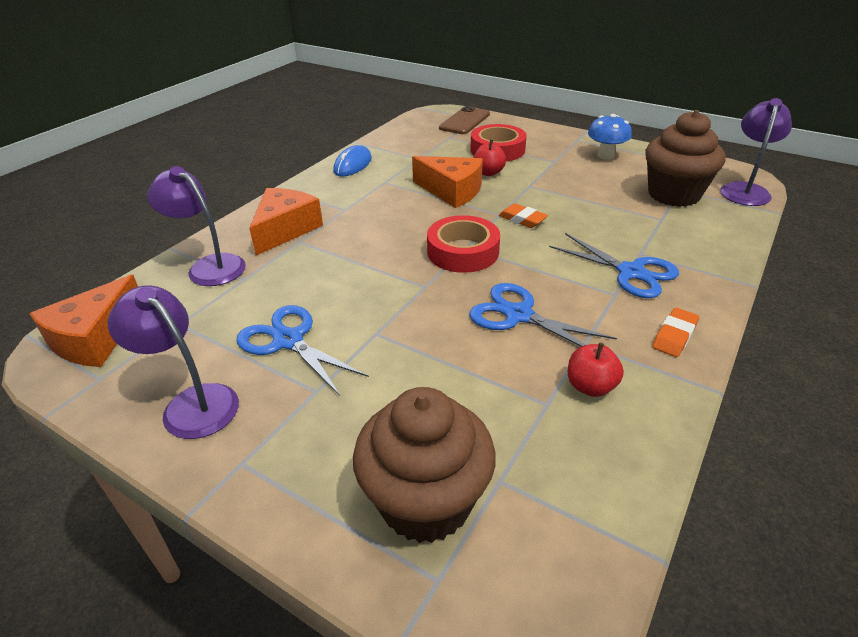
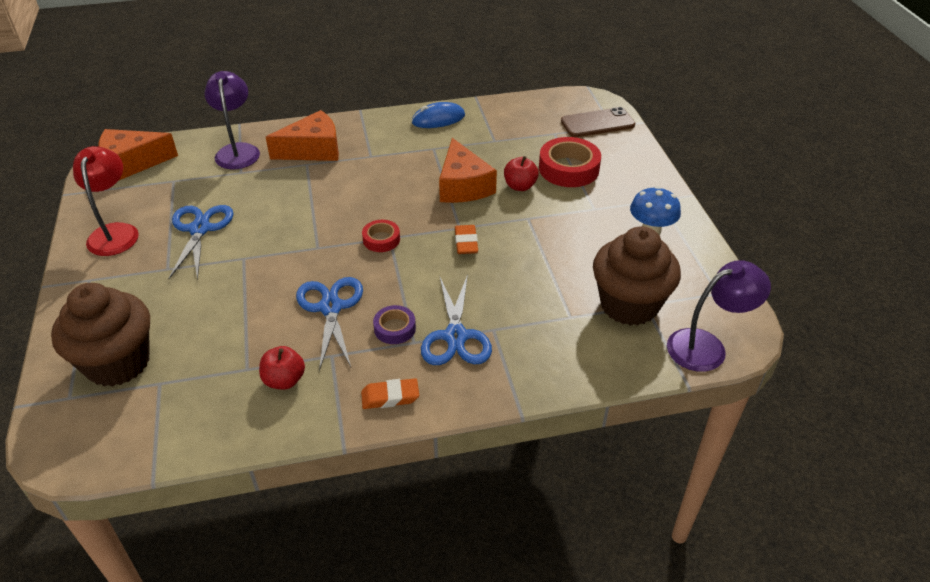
camera: 45 degrees right, 5 degrees up
purple lamp [108,285,239,439] -> red lamp [73,146,139,256]
red tape [427,215,500,273] -> red tape [362,220,400,252], size x0.56
none -> purple tape [373,305,416,344]

